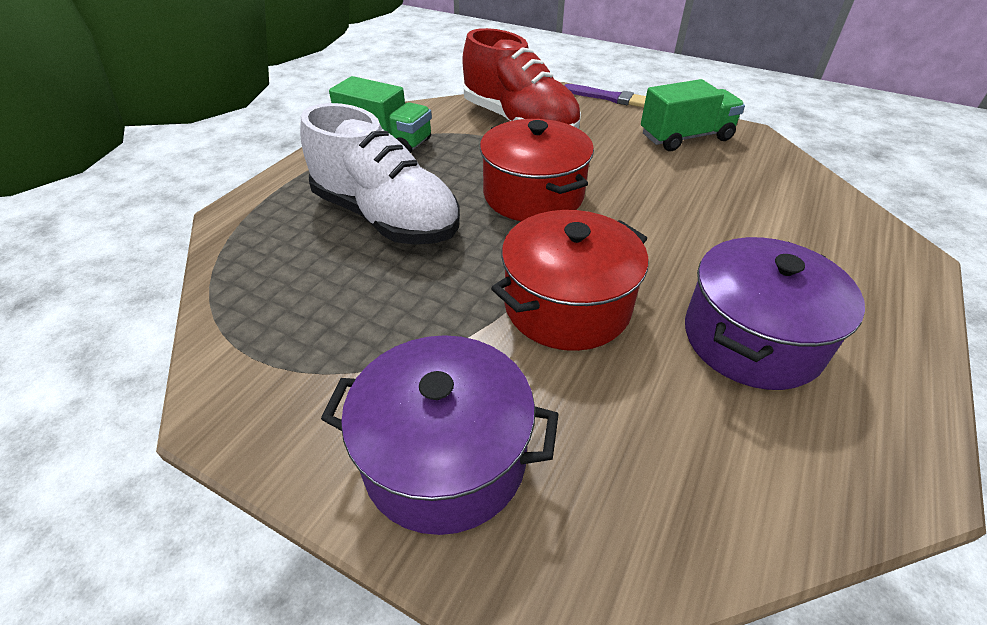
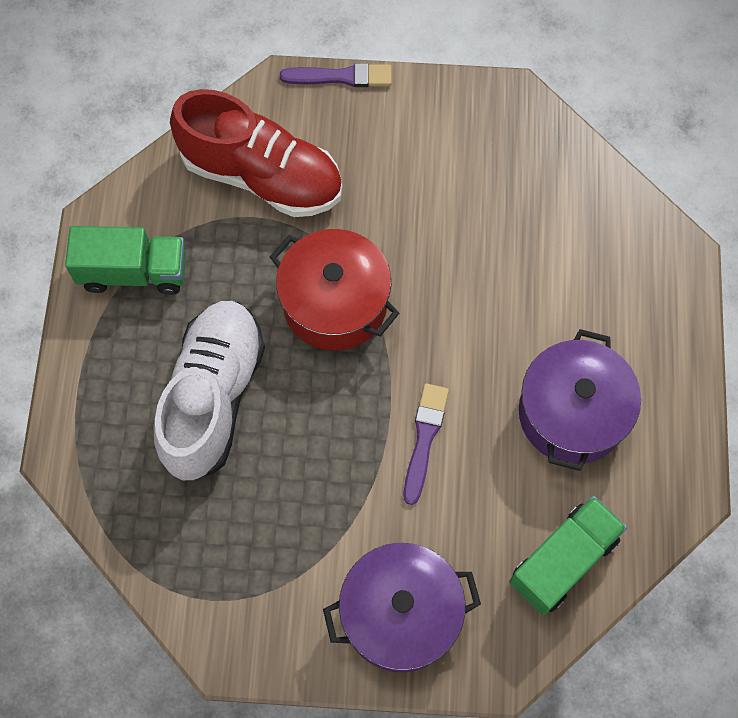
camera: 25 degrees left, 25 degrees up
white shoe [300,103,460,245] -> white shoe turned 90 degrees counterclockwise [153,301,265,480]
red pot [491,210,649,351] -> purple brush [404,383,449,505]
green truck [641,79,745,151] -> green truck moved to [509,496,627,615]

